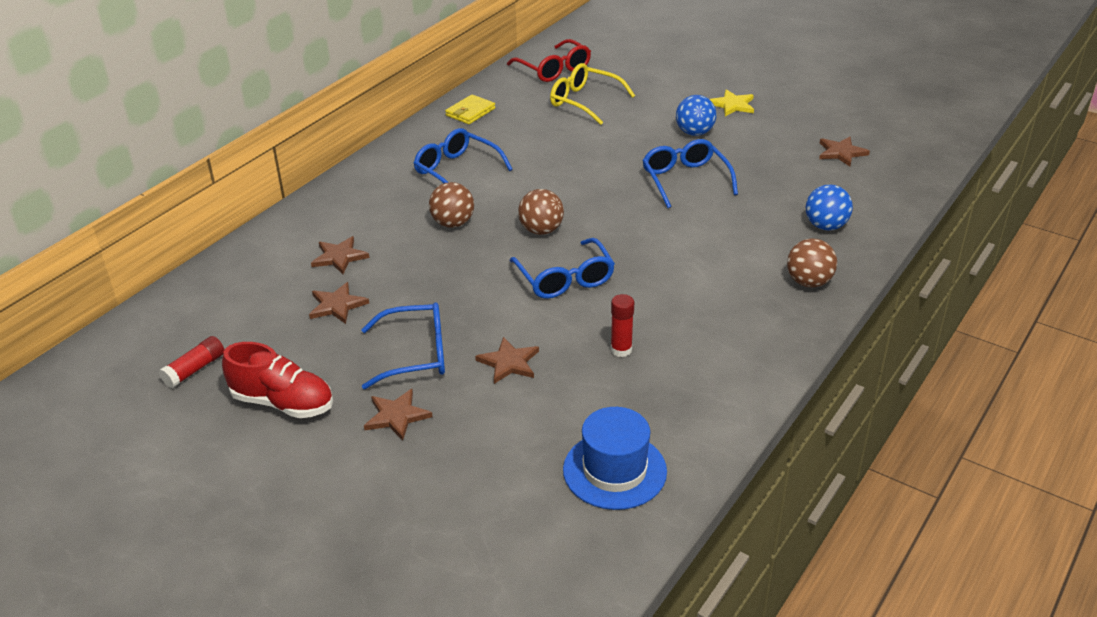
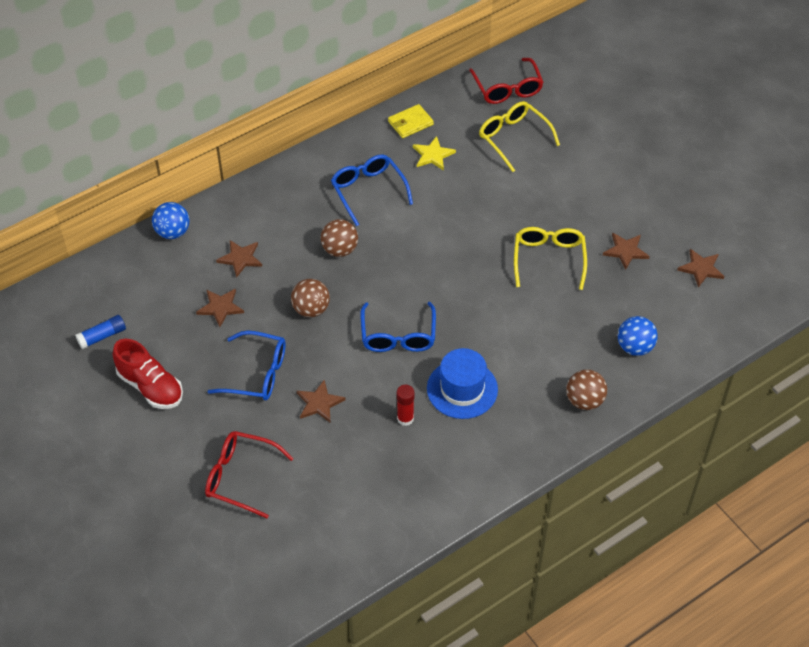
camera: 20 degrees right, 15 degrees up
red glue stick [159,336,224,388] -> blue glue stick [75,315,126,349]
brown star [364,389,432,441] -> brown star moved to [603,232,650,270]
brown ball [518,189,564,235] -> brown ball moved to [291,279,330,317]
blue hat [563,407,667,510] -> blue hat moved to [427,348,498,419]
blue glasses [642,139,738,208] -> yellow glasses [514,227,587,290]
blue ball [676,95,717,136] -> blue ball moved to [152,202,189,239]
yellow star [709,89,754,116] -> yellow star moved to [413,136,456,171]
none -> red glasses [205,431,294,518]

